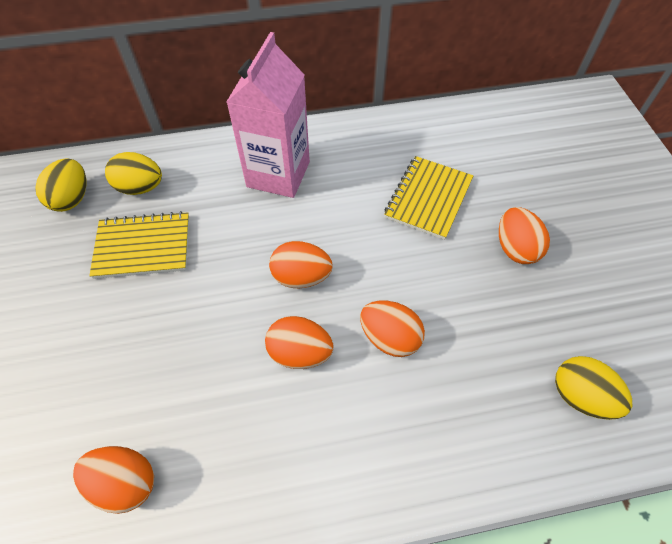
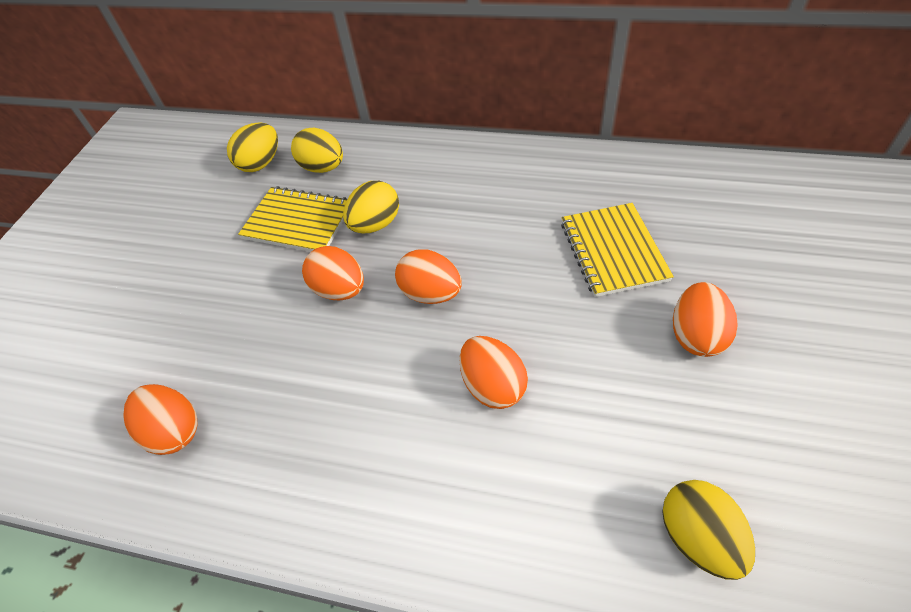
camera: 30 degrees right, 5 degrees down
pink carton [227,32,310,198] -> none
orange egg [265,316,334,369] -> orange egg moved to [302,246,364,300]
yellow notebook [384,156,473,240] -> yellow notebook turned 60 degrees counterclockwise [561,203,674,297]
none -> yellow egg [343,181,399,233]

